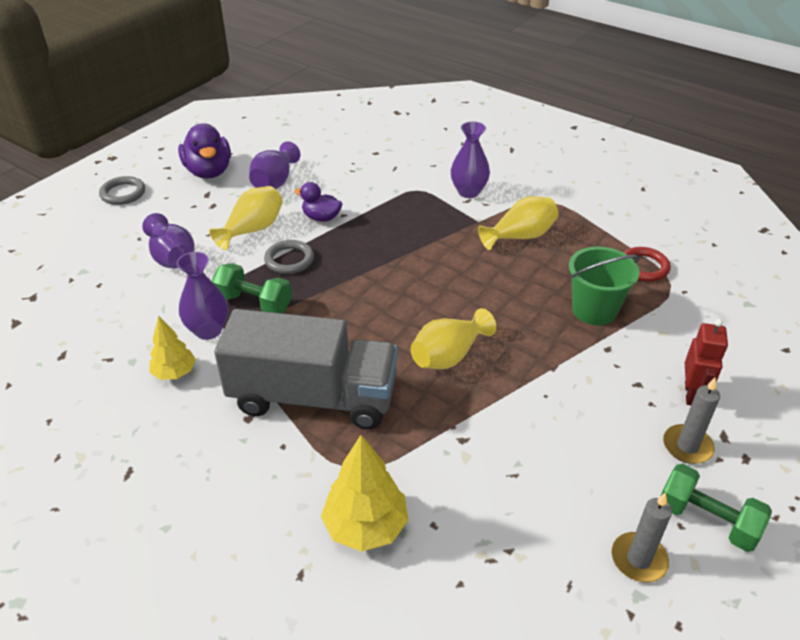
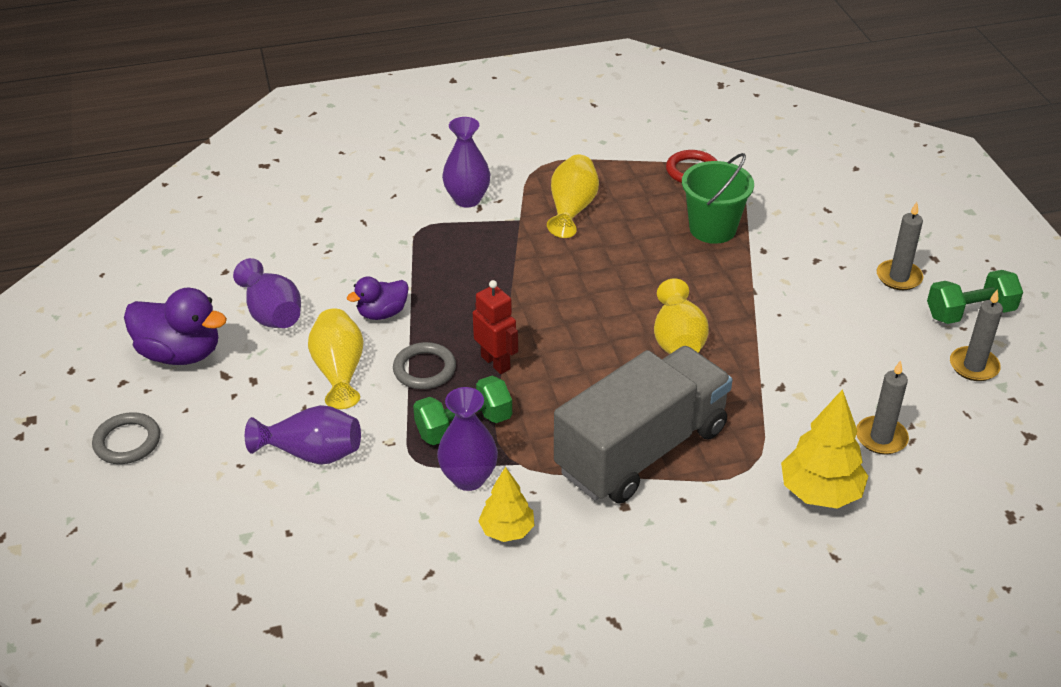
camera: 50 degrees left, 0 degrees up
red robot [685,319,728,405] -> red robot moved to [473,280,518,374]
none -> grey candle [856,360,909,455]

